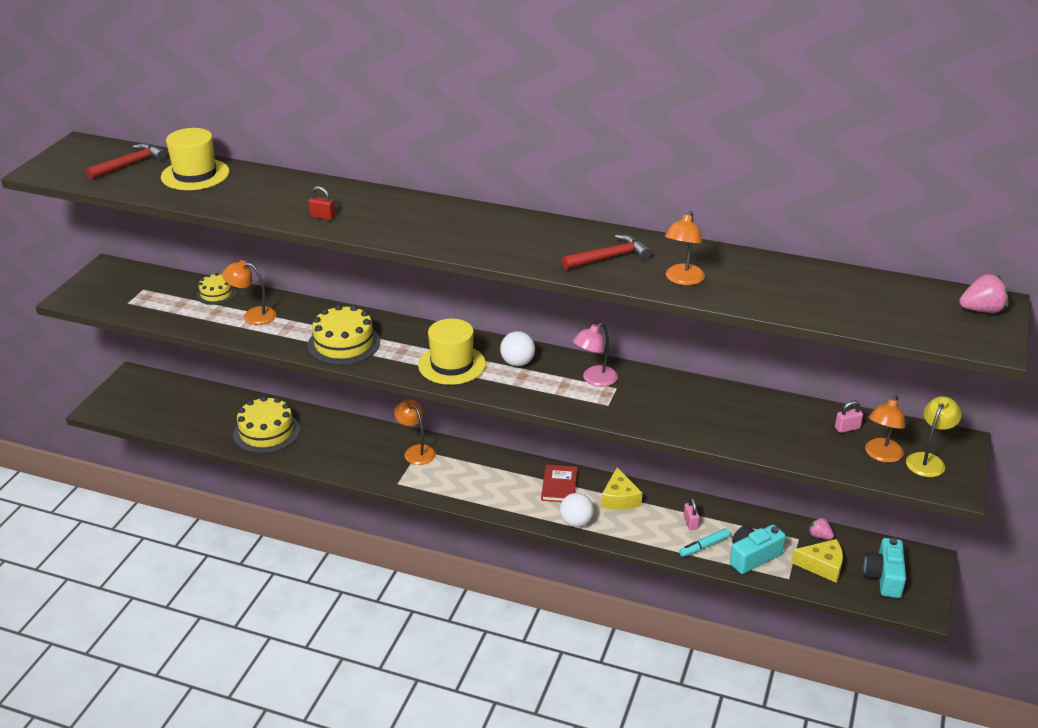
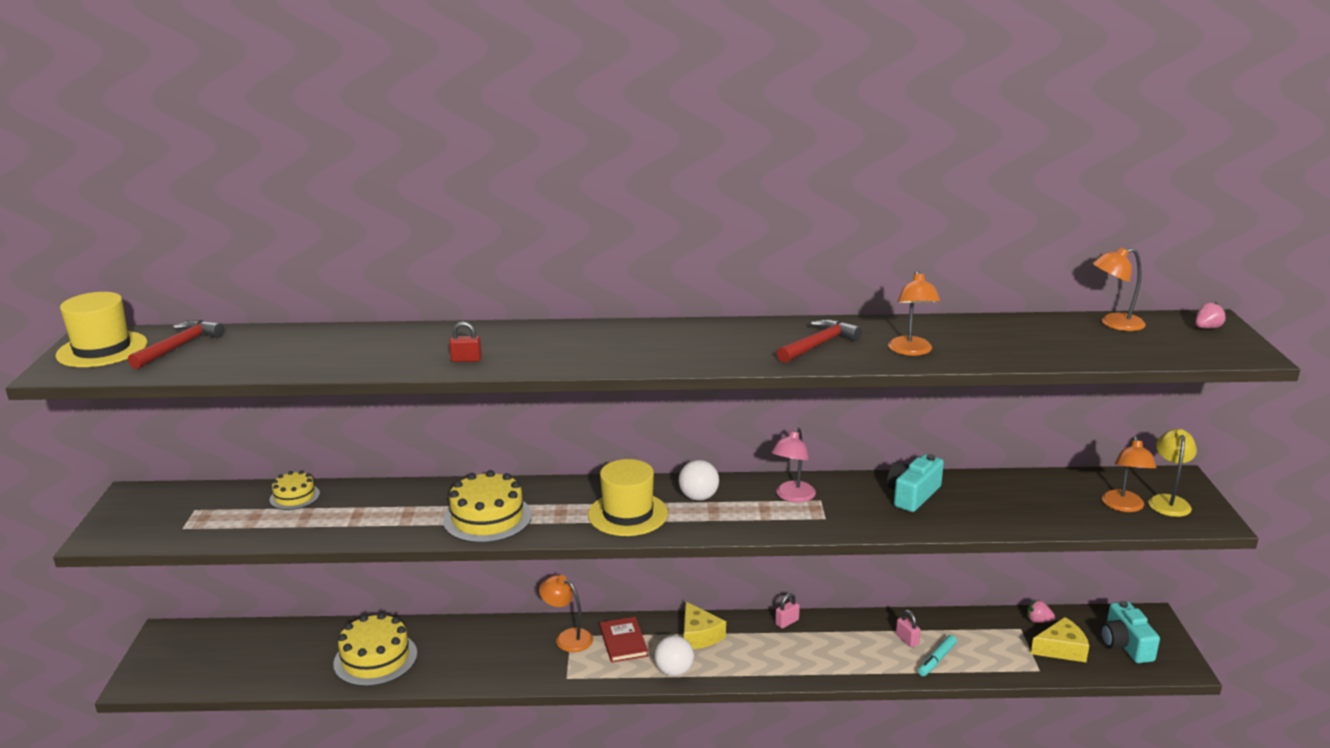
camera: 20 degrees left, 10 degrees down
yellow hat [161,128,229,190] -> yellow hat moved to [55,292,147,367]
orange lamp [222,260,277,325] -> orange lamp moved to [1093,247,1146,331]
red book [541,465,578,502] -> red book moved to [600,617,648,663]
white ball [560,493,594,527] -> white ball moved to [654,636,694,676]
yellow cheese [601,467,642,510] -> yellow cheese moved to [684,602,726,649]
turquoise camera [730,525,786,574] -> turquoise camera moved to [887,454,944,512]
pink padlock [835,401,863,433] -> pink padlock moved to [775,593,800,628]
pink strawberry [959,274,1008,313] -> pink strawberry [1195,302,1226,329], size x0.65

